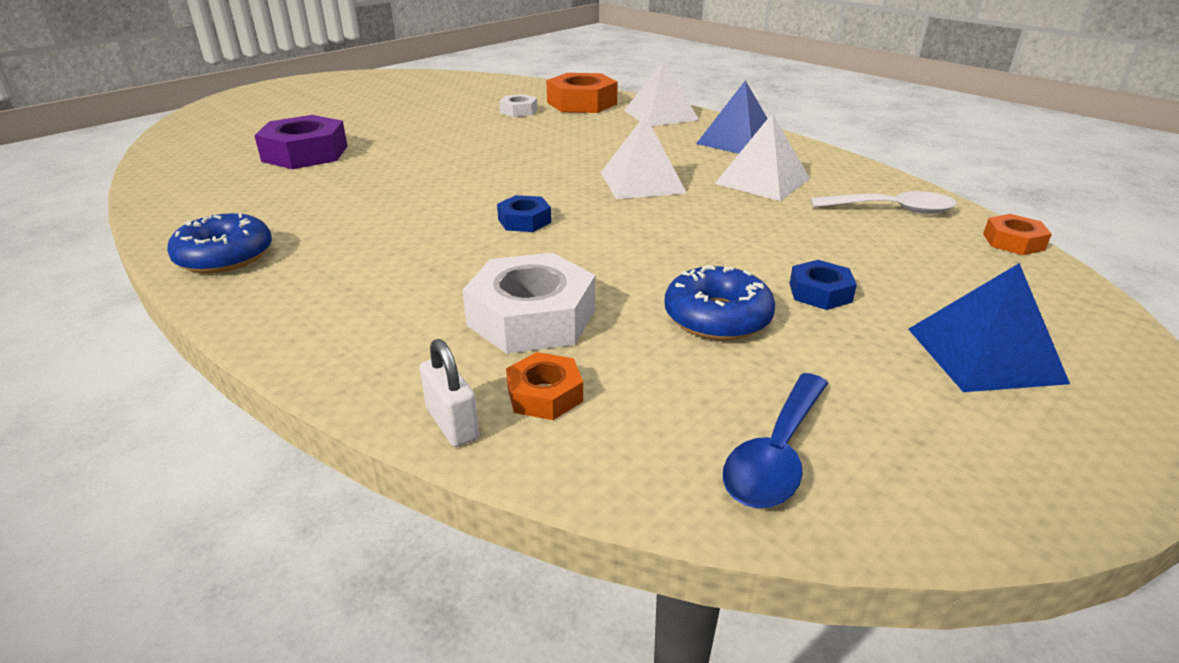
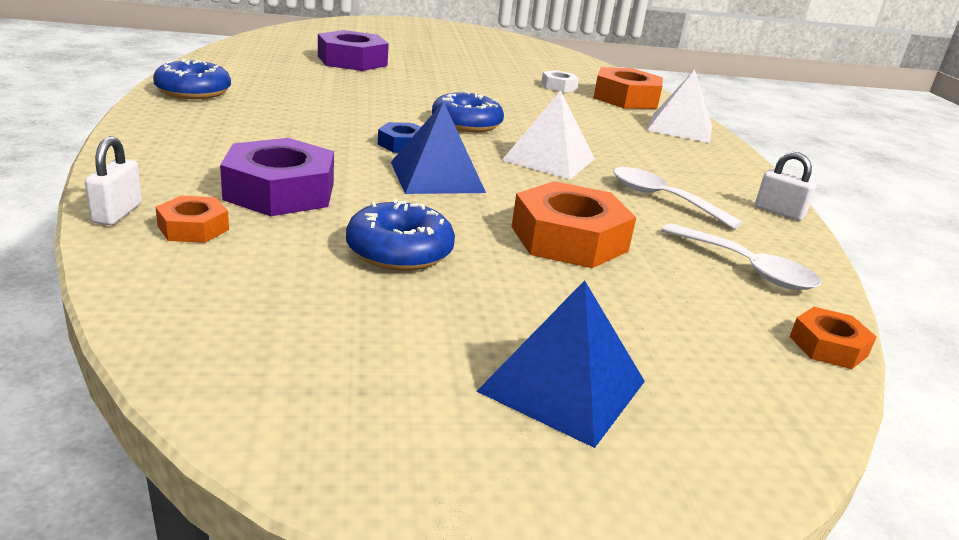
camera: 35 degrees right, 5 degrees down
white nut [462,253,595,354] -> purple nut [220,138,334,216]
blue pyramid [696,80,768,154] -> blue pyramid moved to [391,102,486,194]
white pyramid [715,113,810,201] -> white spoon [613,167,743,229]
blue spoon [723,373,828,508] -> none
blue nut [789,260,857,310] -> none
none -> blue donut [432,91,504,132]
none -> orange nut [512,181,636,268]
none -> white padlock [755,152,816,221]

